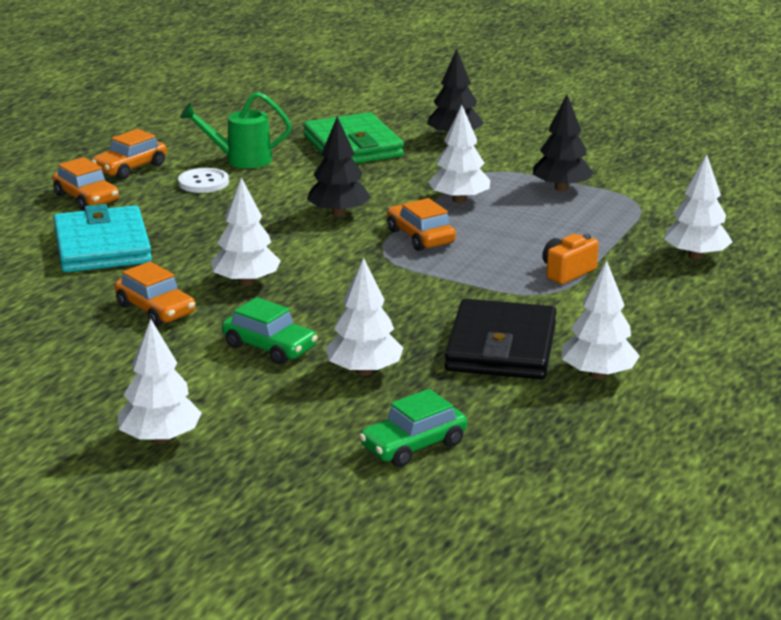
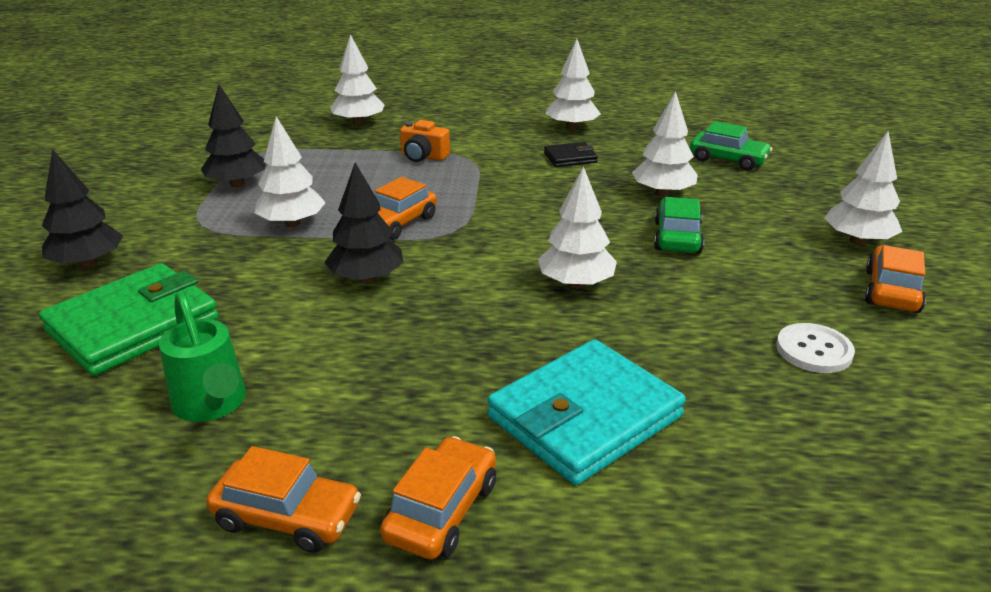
camera: 115 degrees left, 5 degrees up
orange car [115,261,196,327] -> orange car moved to [865,245,926,313]
white button [178,168,229,193] -> white button moved to [776,323,855,373]
black wallet [444,299,557,379] -> black wallet [544,142,598,167], size x0.48

